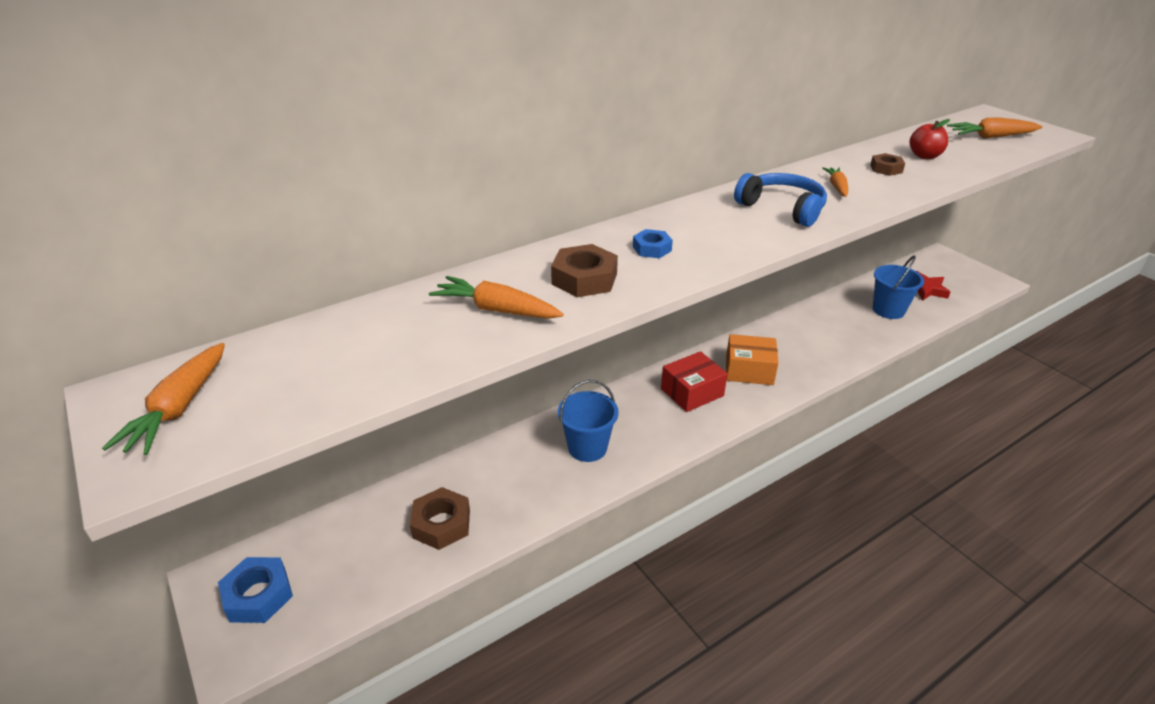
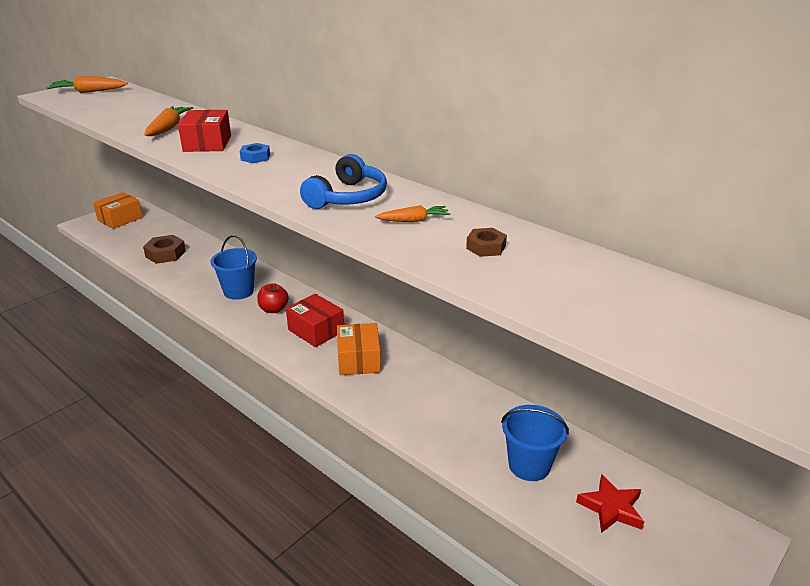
camera: 75 degrees right, 5 degrees down
blue nut [218,557,293,623] -> orange box [93,192,143,229]
brown nut [551,244,618,297] -> red box [178,110,231,152]
red apple [909,119,950,159] -> red apple moved to [257,283,289,313]
orange carrot [947,117,1042,139] -> none

